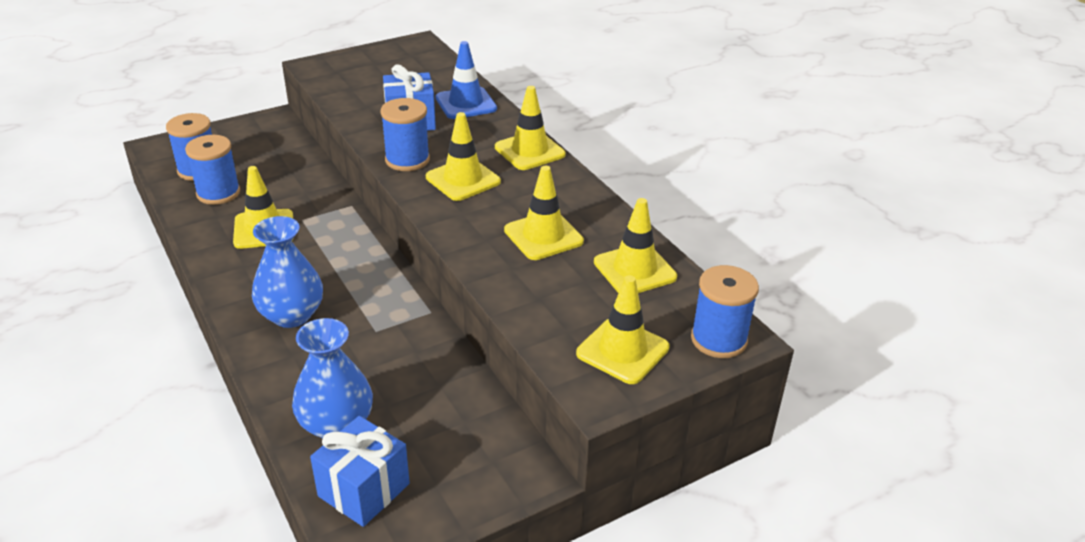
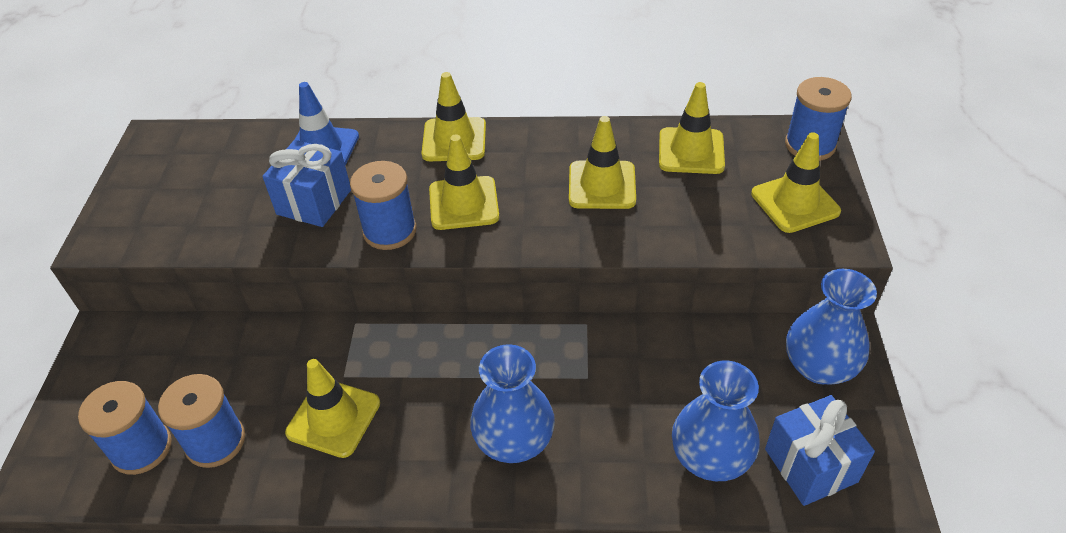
camera: 55 degrees left, 10 degrees up
none -> blue vase [786,269,877,385]

